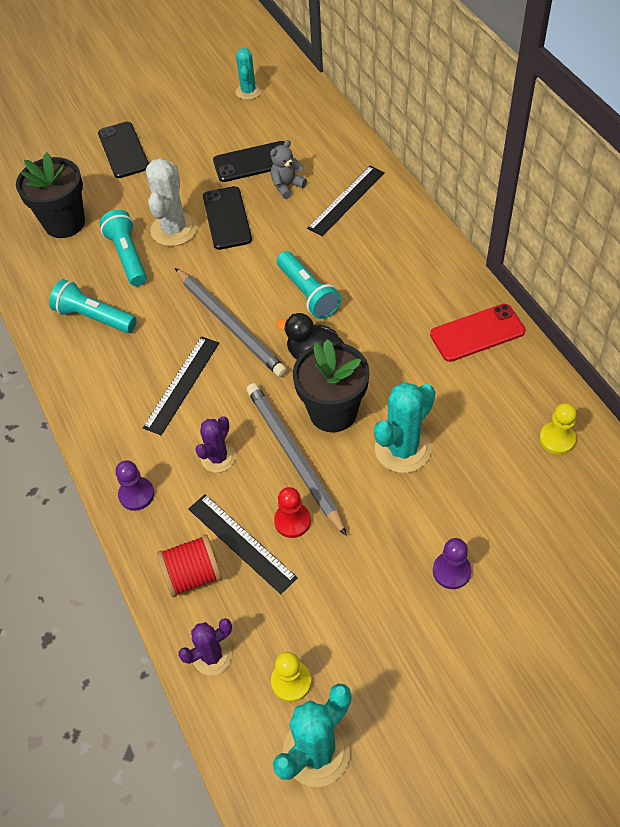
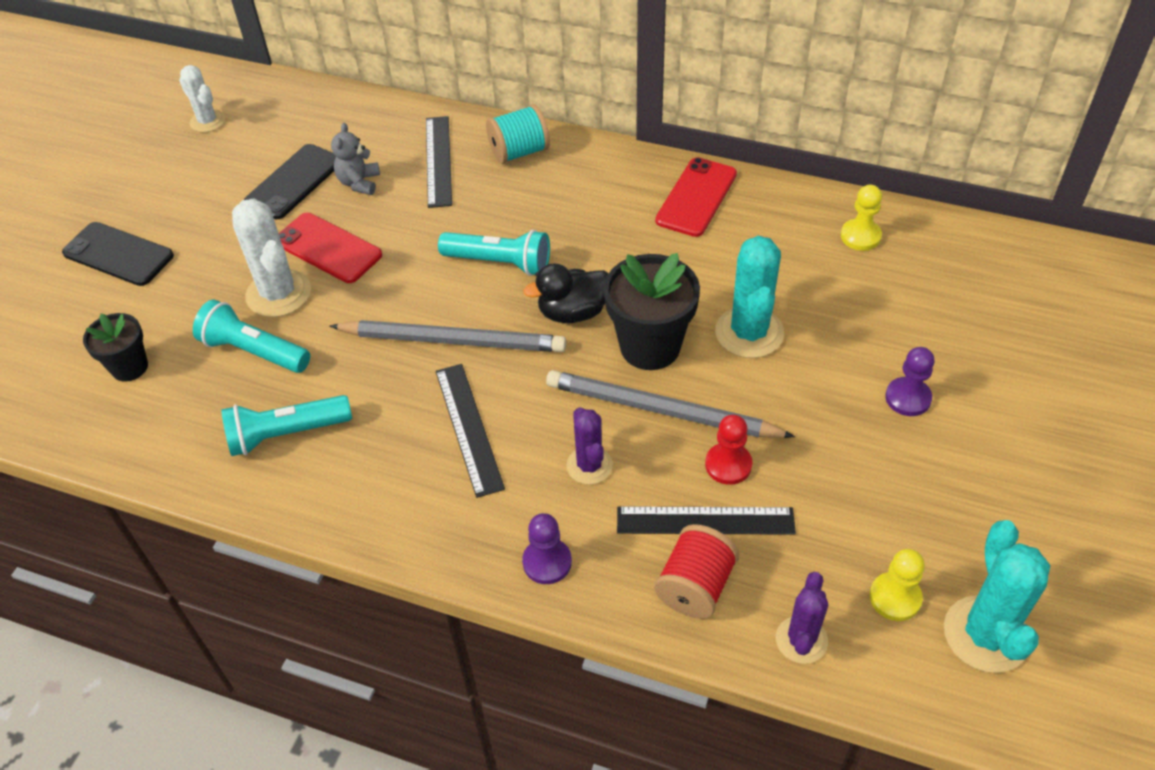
camera: 45 degrees left, 5 degrees down
black flower pot [16,152,85,238] -> black flower pot [83,313,148,382], size x0.60
black phone [203,186,252,250] -> red phone [279,213,382,283]
turquoise cactus [235,48,262,100] -> white cactus [179,65,225,132]
none -> turquoise spool [486,104,550,164]

